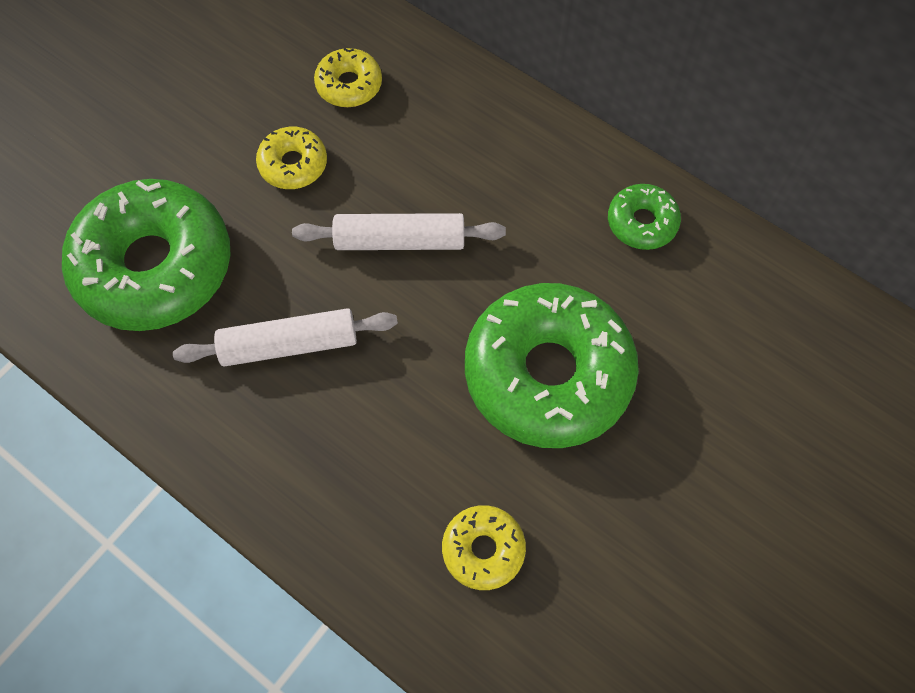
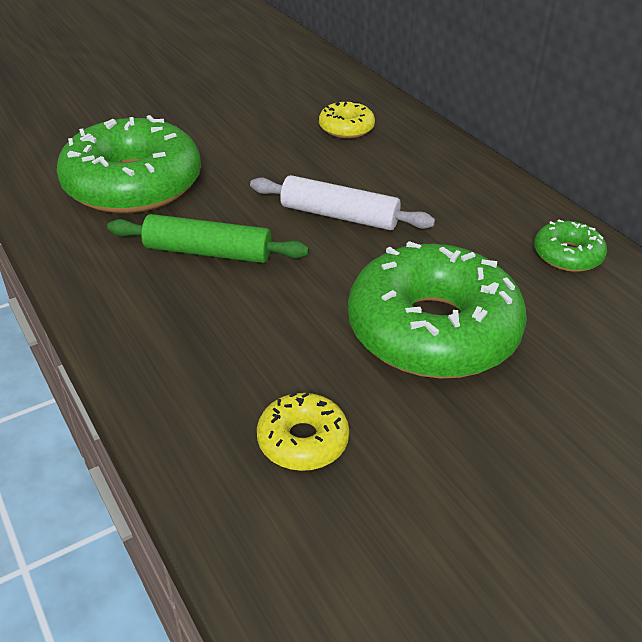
camera: 20 degrees right, 25 degrees down
white rolling pin [173,308,398,366] -> green rolling pin [107,214,309,263]
yellow donut [256,127,327,189] -> none

